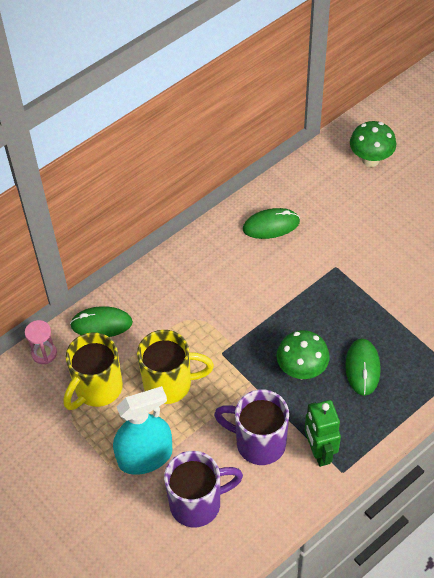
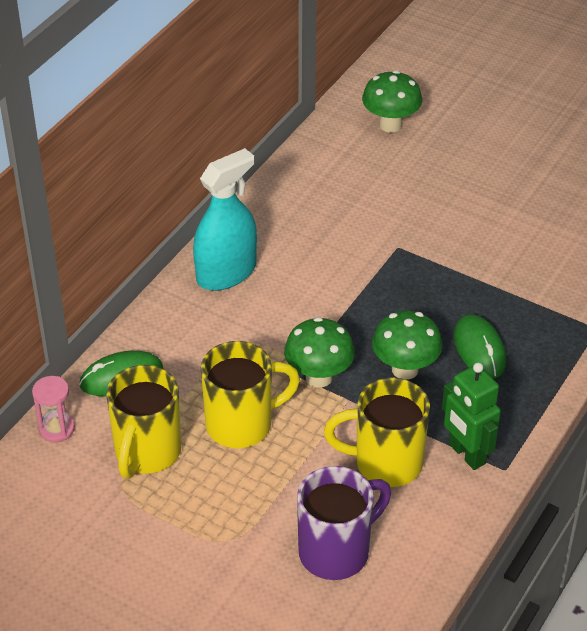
camera: 20 degrees left, 10 degrees down
turquoise spray bottle [113,386,172,475] -> turquoise spray bottle moved to [193,148,257,291]
purple mug [214,389,289,465] -> yellow mug [324,378,430,487]
green mouse [243,208,300,239] -> none
none -> green mushroom [284,317,355,388]

